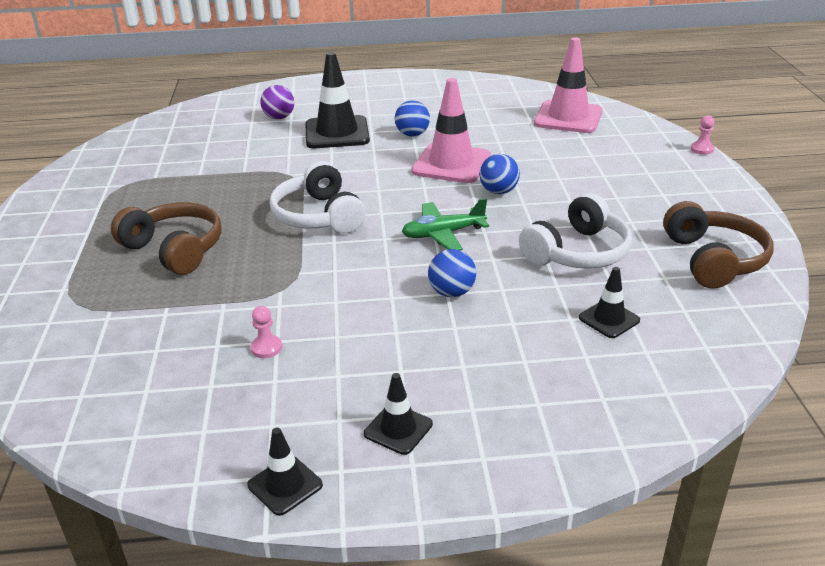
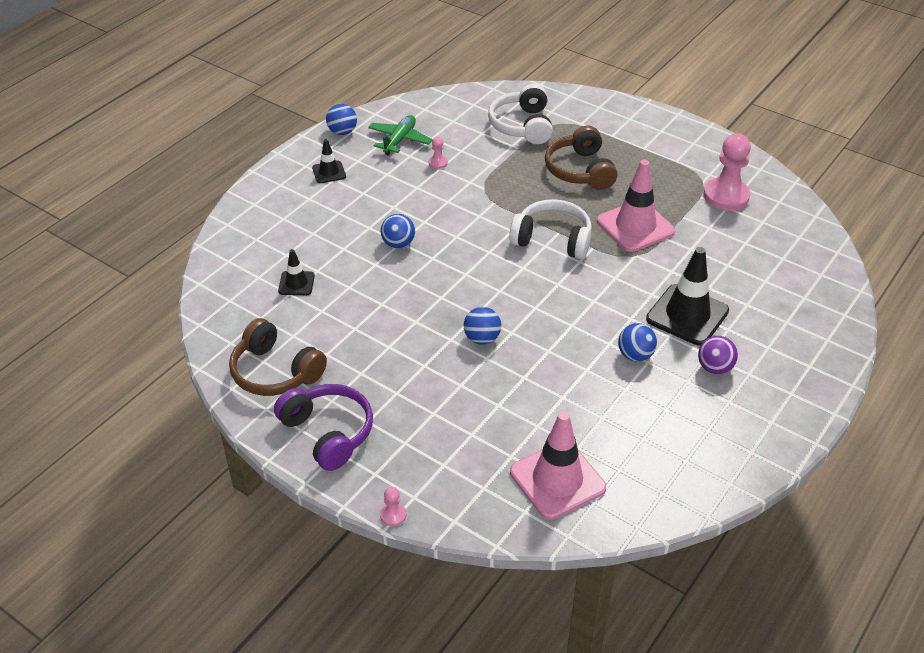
camera: 130 degrees right, 10 degrees up
brown headphones [111,202,222,275] -> brown headphones turned 90 degrees clockwise [545,126,617,190]
black traffic cone [247,428,323,516] -> blue ball [326,104,357,135]
purple ball [260,85,294,119] -> purple ball moved to [698,336,738,374]
green plane [402,198,489,250] -> green plane moved to [368,115,433,156]
pink traffic cone [411,78,490,183] -> pink traffic cone moved to [597,160,675,252]
white headphones [519,193,632,269] -> white headphones moved to [488,84,553,144]
none -> purple headphones [274,384,373,471]
none -> pink pawn [704,133,751,211]

